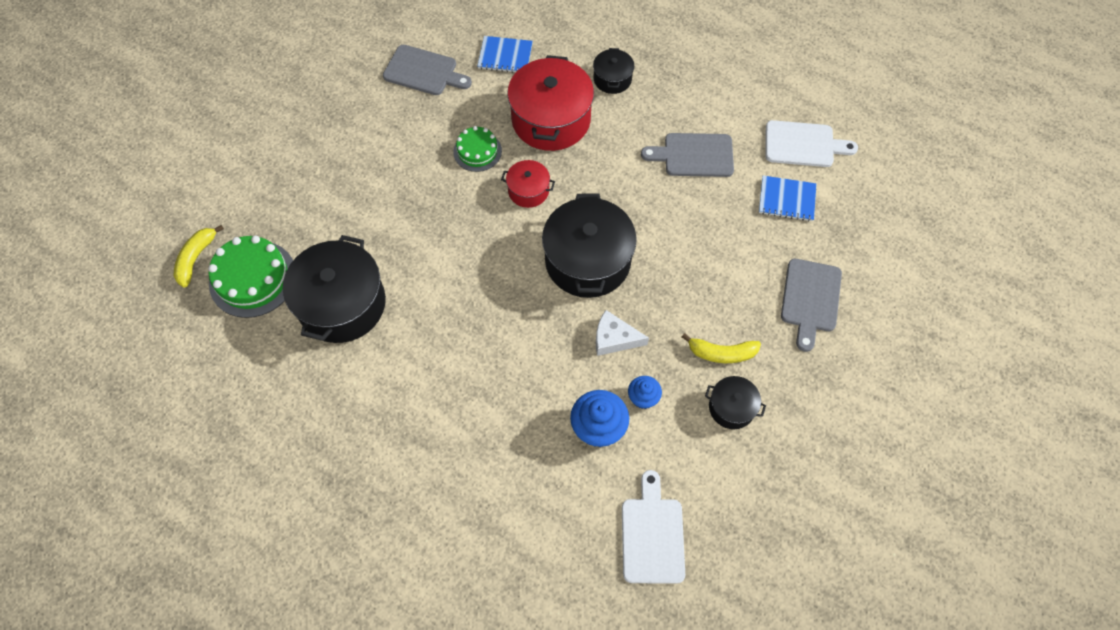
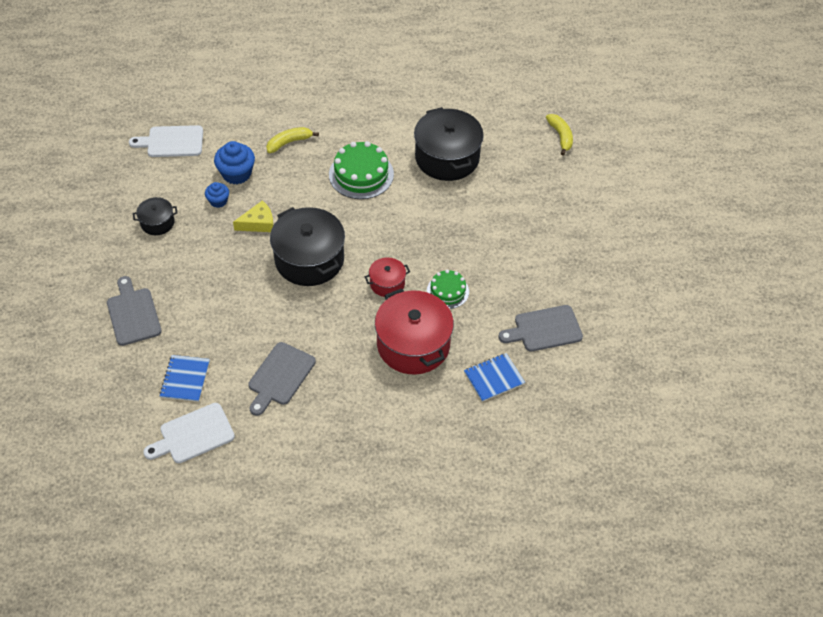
camera: 145 degrees right, 10 degrees down
green cake [208,236,293,318] -> green cake moved to [329,141,394,199]
black pot [593,48,634,94] -> none
white cheese [596,310,649,356] -> yellow cheese [233,200,274,232]
white cutting board [622,470,685,584] -> white cutting board turned 120 degrees clockwise [129,125,203,157]
grey cutting board [641,133,734,177] -> grey cutting board turned 150 degrees clockwise [248,342,316,416]
yellow banana [682,333,761,363] -> yellow banana moved to [266,127,319,153]
blue notebook [759,176,816,222] -> blue notebook turned 60 degrees counterclockwise [160,355,210,402]

